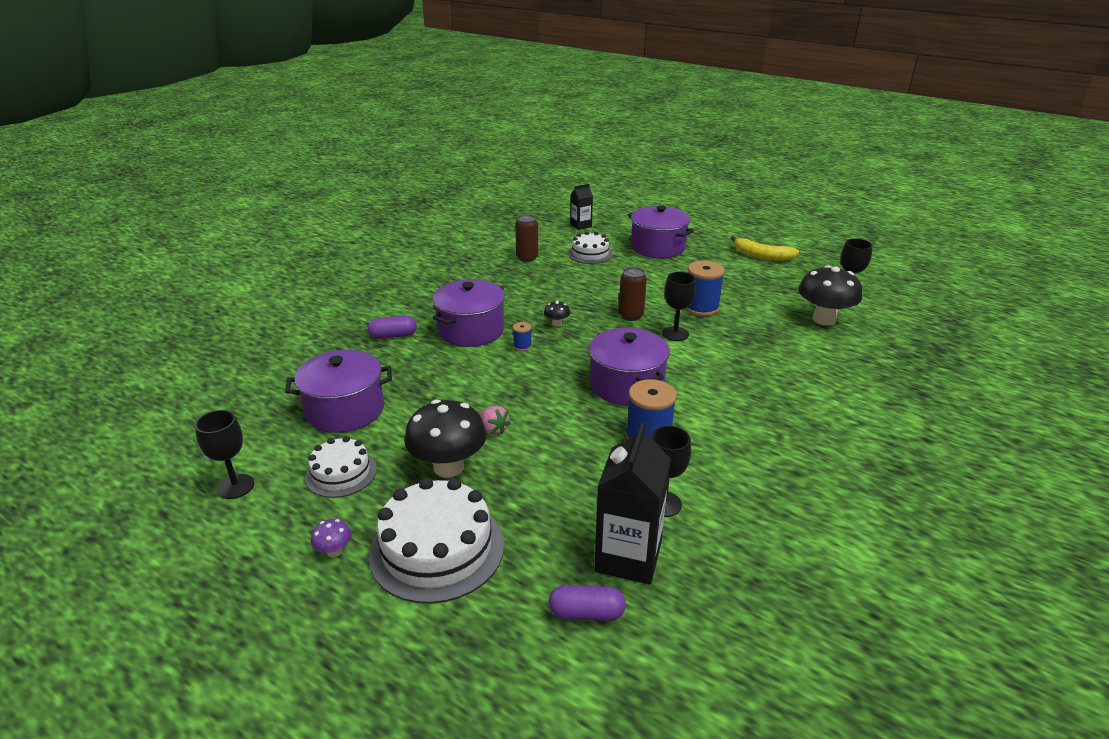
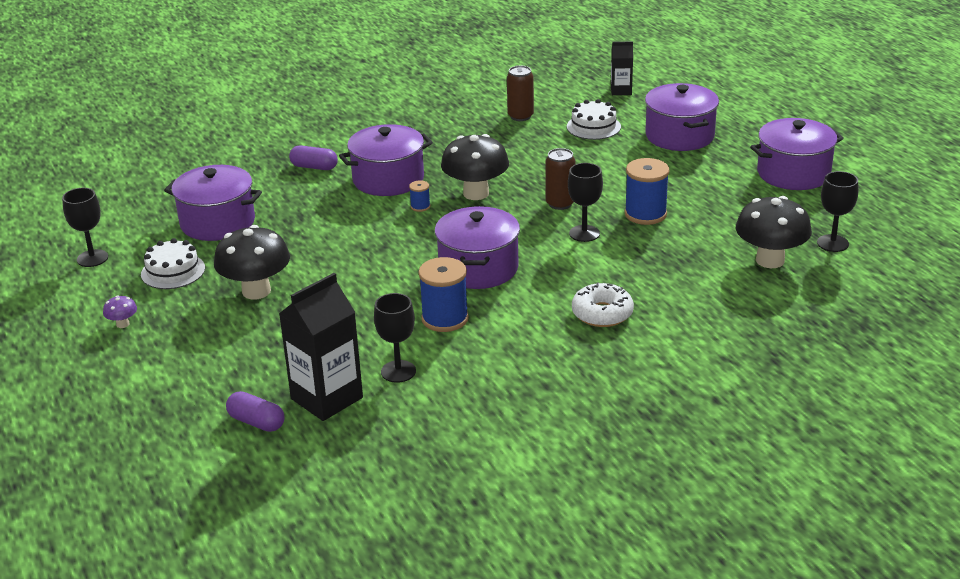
camera: 30 degrees right, 0 degrees up
white cake [369,478,504,604] -> none
pink strawberry [480,406,510,435] -> none
black mushroom [544,301,570,327] -> black mushroom [441,134,509,200], size x2.31
yellow banana [731,236,799,261] -> purple pot [750,118,844,190]
none -> white donut [572,283,634,327]

